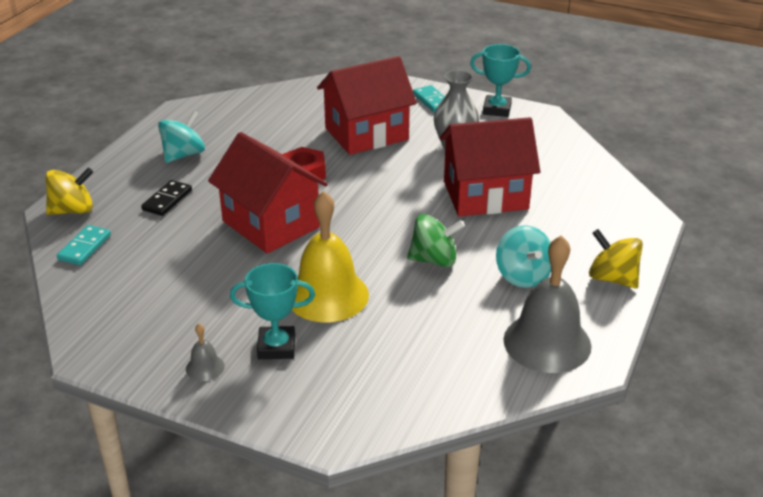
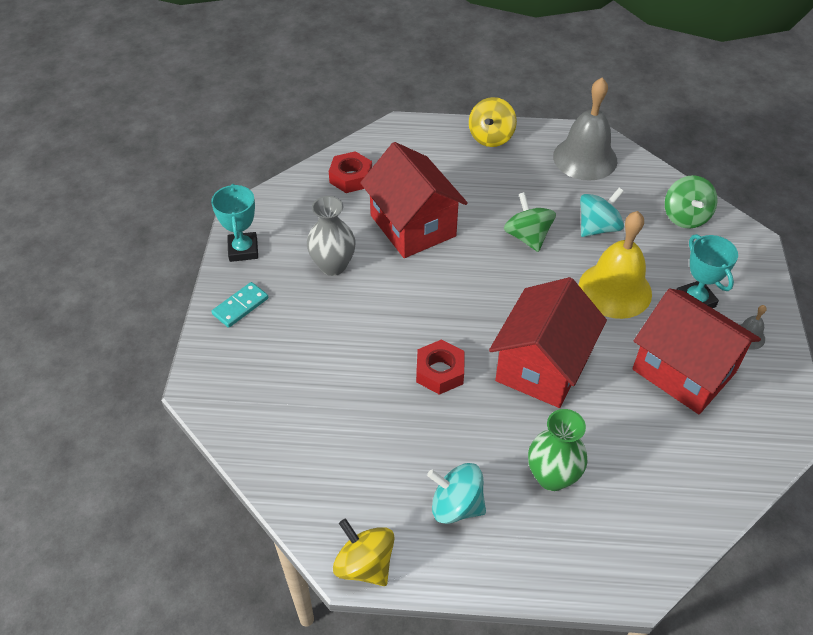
camera: 110 degrees left, 15 degrees up
yellow spinning top [45,167,93,215] -> yellow spinning top moved to [333,519,395,586]
turquoise domino [57,225,111,265] -> none
black domino [141,180,192,216] -> green vase [528,409,587,491]
red house [317,56,417,155] -> red house moved to [632,289,761,414]
turquoise spinning top [496,225,551,288] -> turquoise spinning top moved to [580,188,624,237]
none -> red nut [329,151,372,193]
none -> green spinning top [665,175,718,229]

